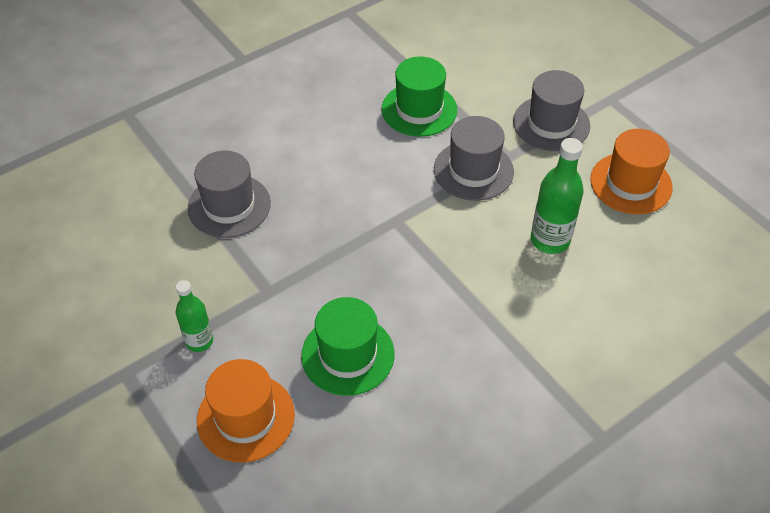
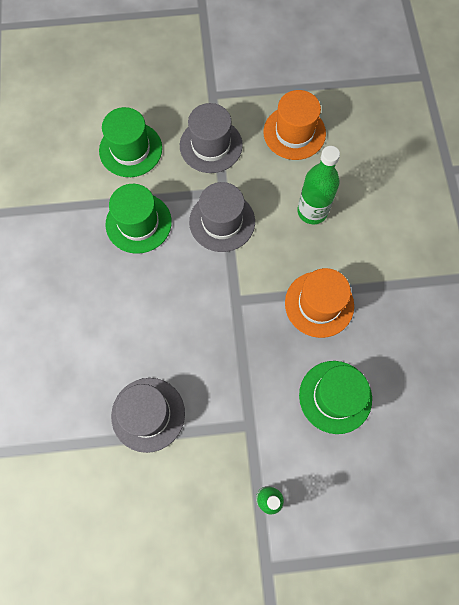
camera: 60 degrees left, 20 degrees up
orange hat [197,359,295,462] -> orange hat moved to [285,268,354,338]
none -> green hat [99,107,162,177]

